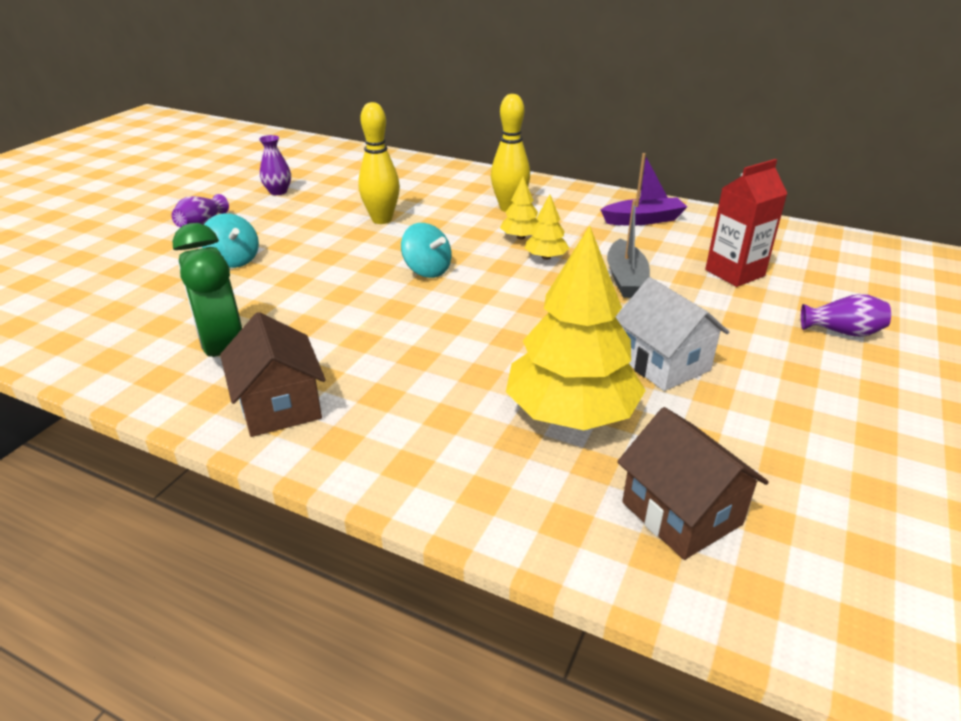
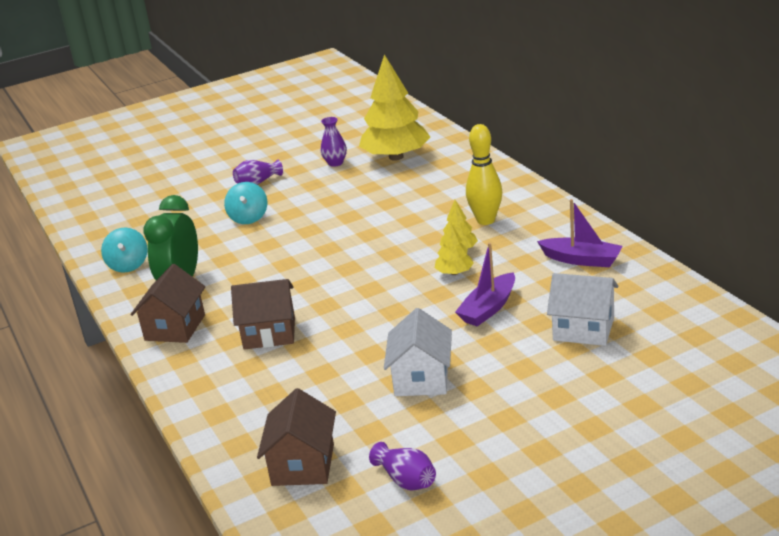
camera: 40 degrees right, 5 degrees down
yellow bowling pin [358,102,400,224] -> none
turquoise spinning top [401,223,451,278] -> turquoise spinning top moved to [101,228,148,273]
yellow tree [506,225,646,430] -> yellow tree moved to [359,54,430,161]
grey boat [607,200,650,298] -> purple boat [455,243,515,326]
red carton [705,159,787,287] -> white house [547,273,618,346]
purple vase [801,294,891,337] -> purple vase moved to [369,442,436,491]
none -> brown house [231,279,295,349]

